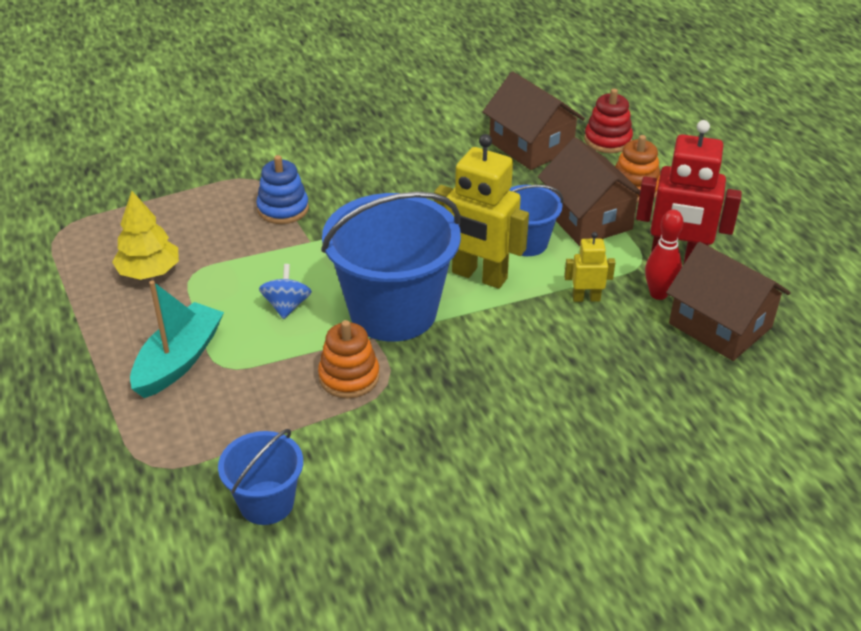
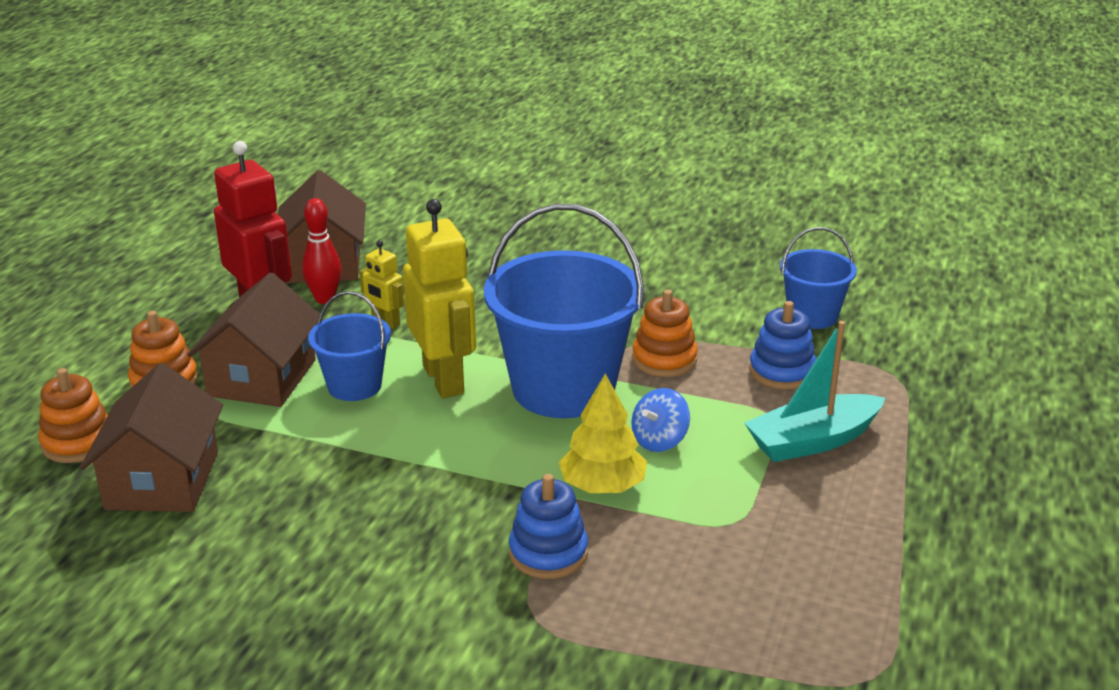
camera: 140 degrees left, 10 degrees down
yellow tree [112,191,179,280] -> yellow tree moved to [559,374,647,493]
red stacking toy [584,89,633,153] -> orange stacking toy [38,368,108,463]
none -> blue stacking toy [749,301,816,389]

